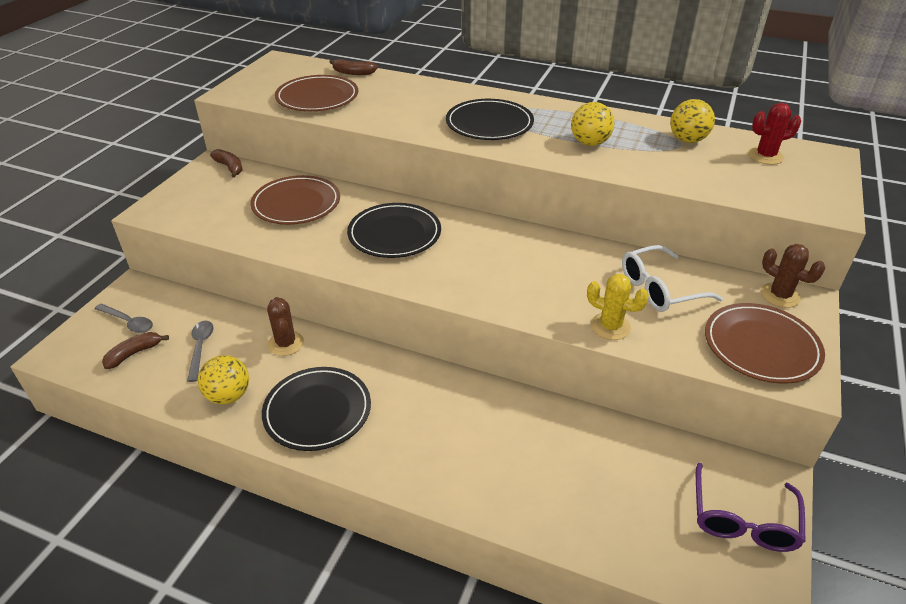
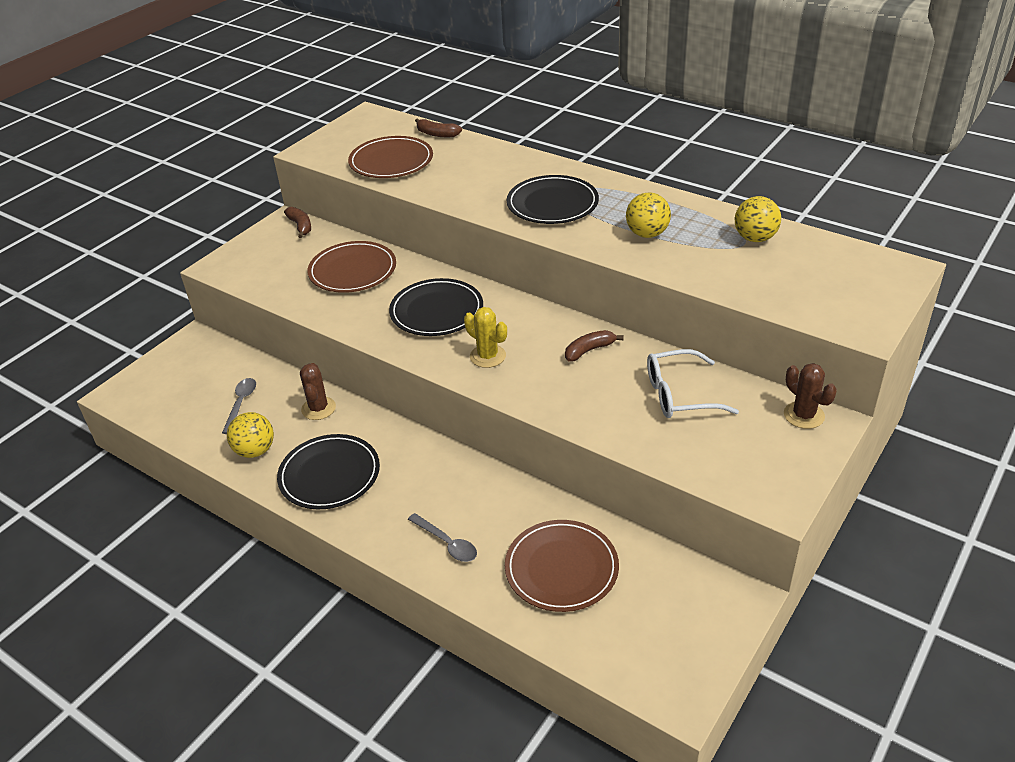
camera: 15 degrees right, 0 degrees up
grey spoon [94,304,153,333] -> grey spoon moved to [408,513,477,562]
brown banana [102,332,169,369] -> brown banana moved to [565,330,624,361]
yellow cactus [587,274,649,340] -> yellow cactus moved to [464,307,507,368]
purple glasses [696,463,806,552] -> none
brown plate [705,303,825,384] -> brown plate moved to [505,520,619,612]
red cactus [748,103,801,165] -> none

